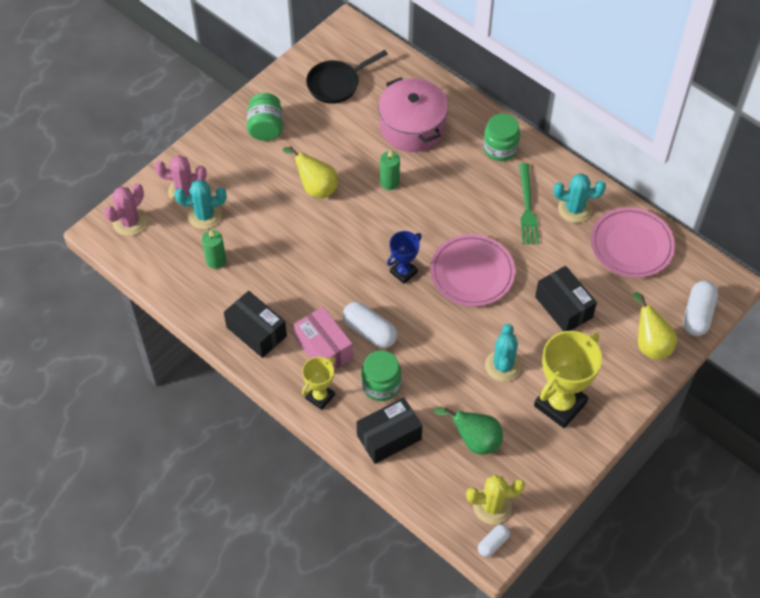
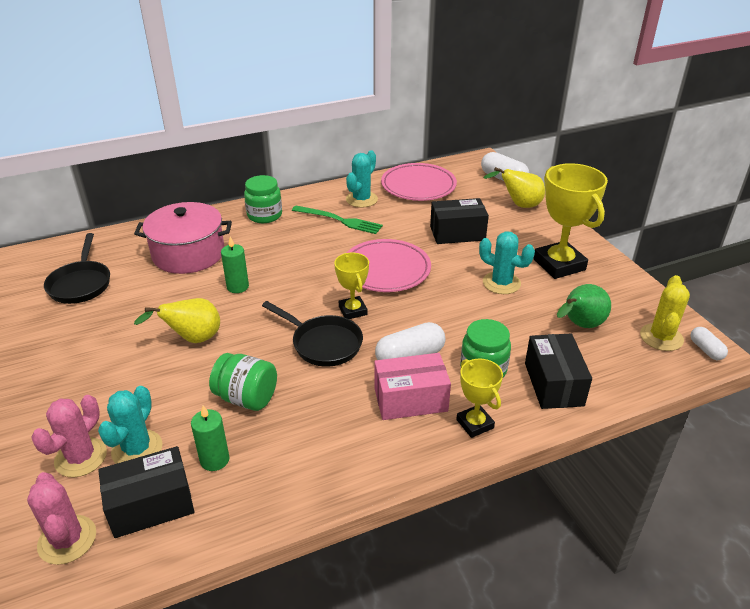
camera: 65 degrees left, 20 degrees down
black box [224,291,287,358] -> black box moved to [98,446,194,538]
green jar [247,93,283,141] -> green jar moved to [209,353,277,411]
blue trophy [387,231,422,284] -> yellow trophy [334,253,369,319]
none -> black pan [262,301,363,367]

